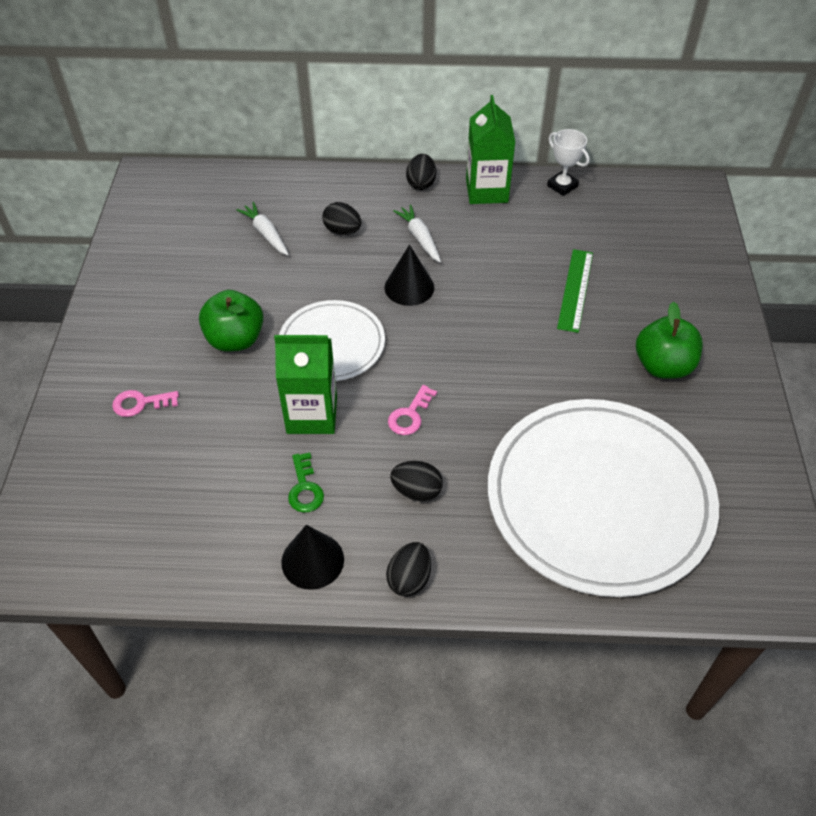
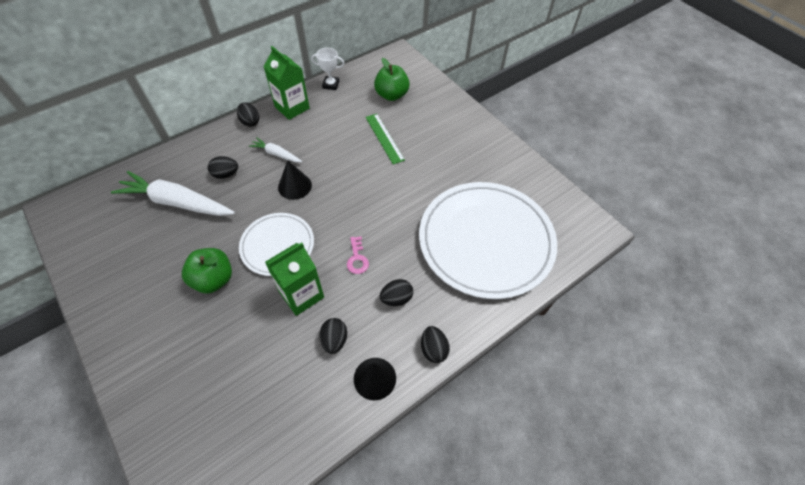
camera: 40 degrees left, 5 degrees up
pink key [112,390,179,417] -> none
white carrot [236,202,289,256] -> white carrot [111,171,235,216], size x2.00
green key [288,453,324,513] -> black egg [319,318,347,354]
green apple [636,302,703,379] -> green apple moved to [374,58,410,101]

